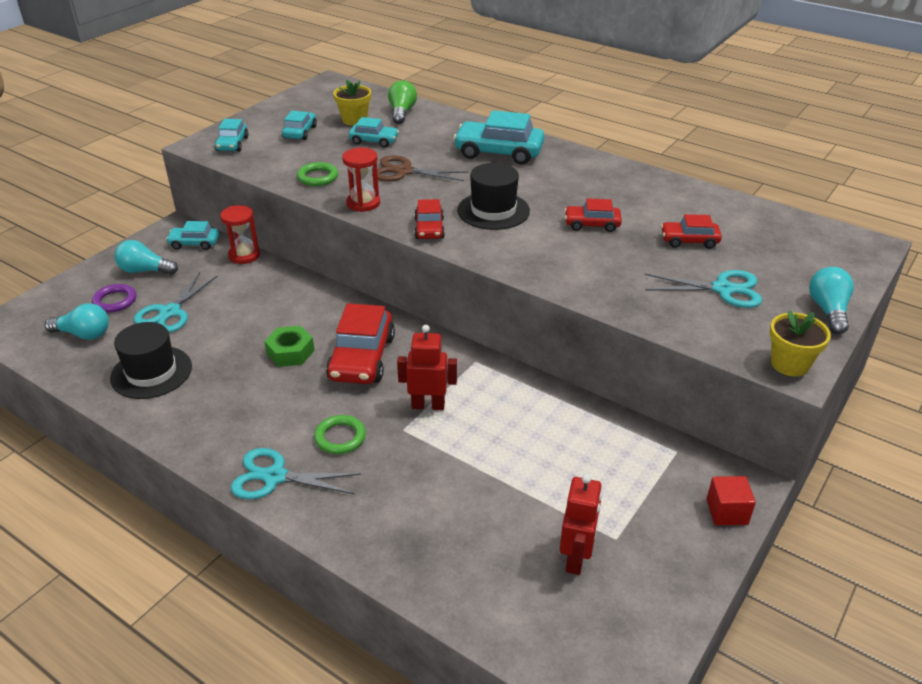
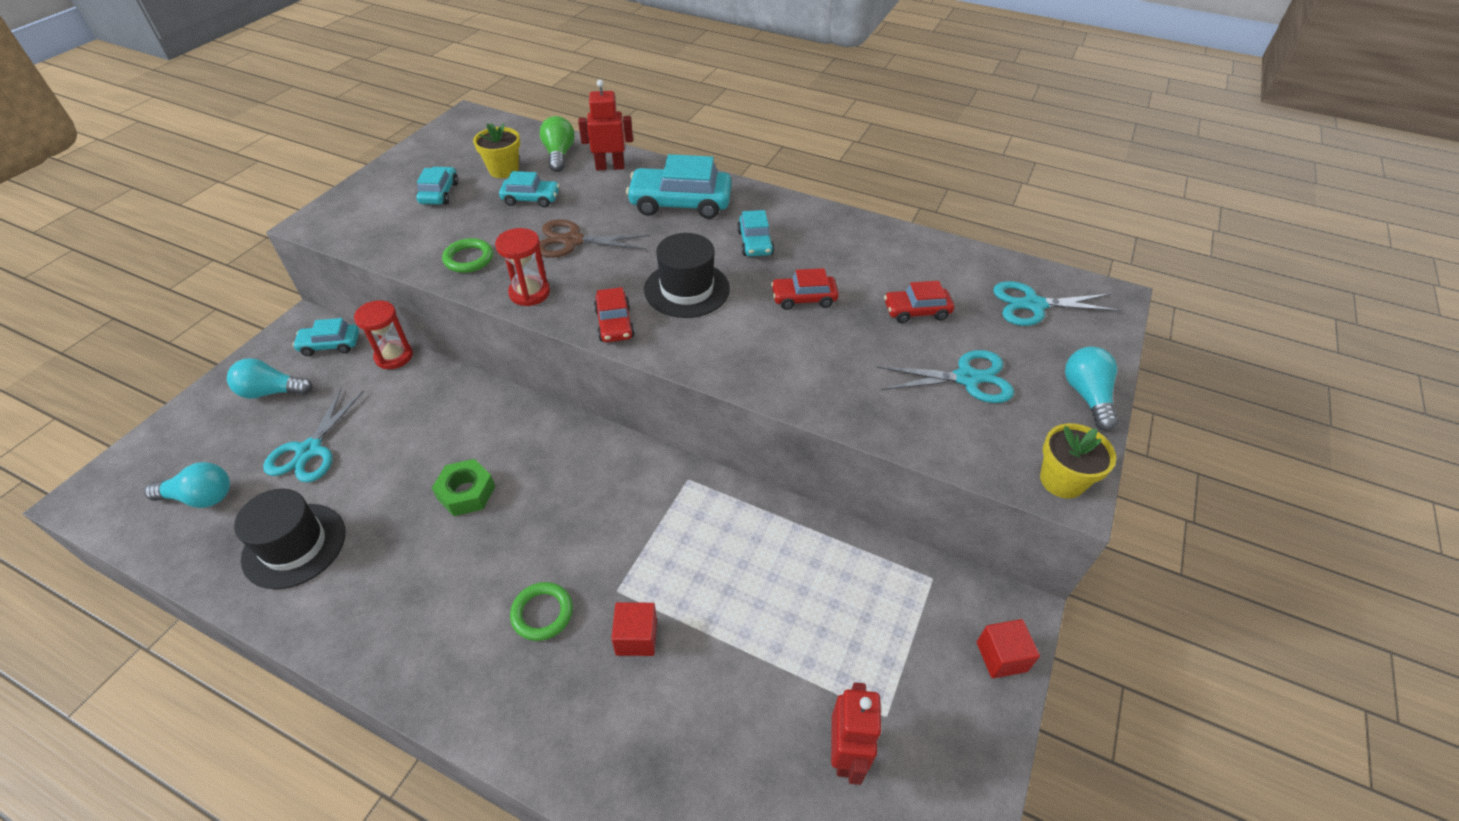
camera: 10 degrees left, 10 degrees up
purple ring [92,284,136,313] -> none
turquoise car [215,119,248,152] -> turquoise car moved to [737,210,774,256]
turquoise scissors [231,448,361,499] -> turquoise scissors moved to [993,281,1121,326]
red car [326,303,395,384] -> none
red robot [397,325,457,410] -> red robot moved to [578,80,633,170]
none -> red cube [611,602,657,656]

